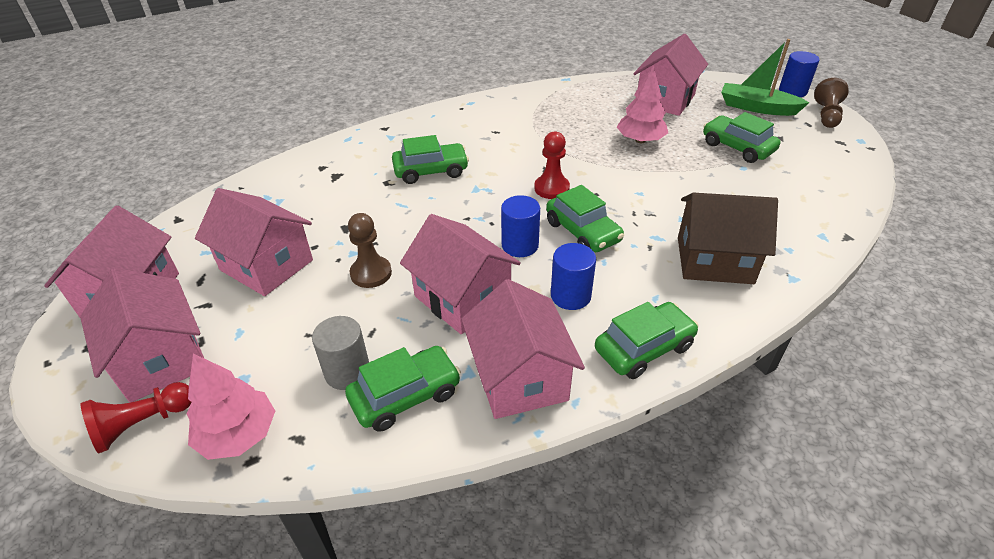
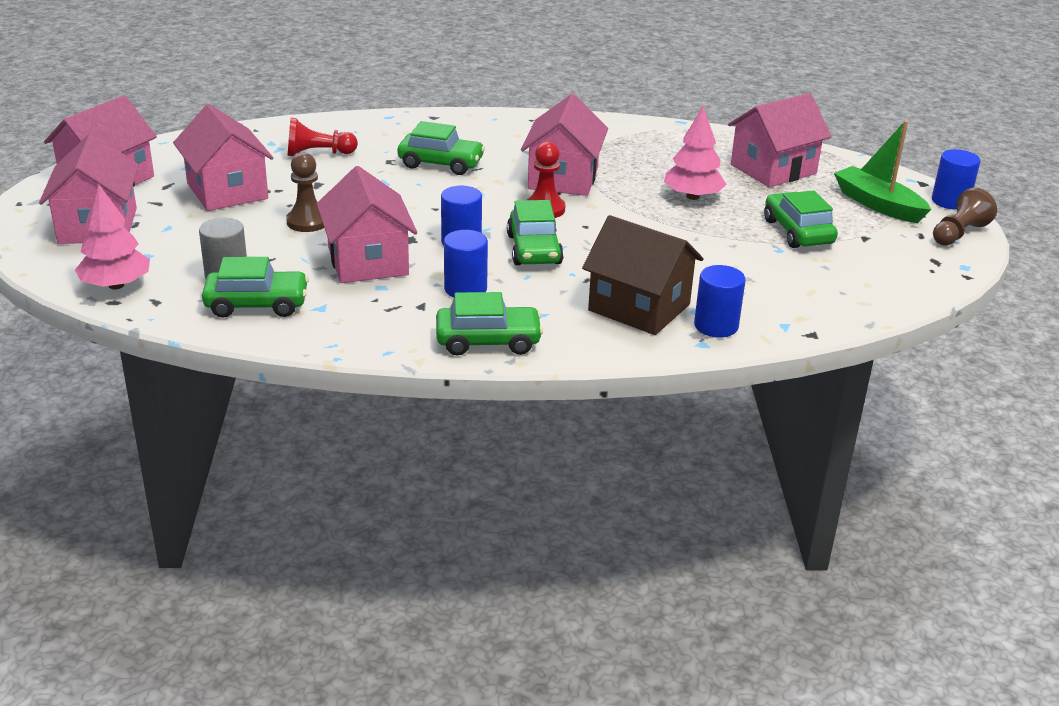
camera: 25 degrees right, 10 degrees down
red pawn [80,382,191,453] -> red pawn moved to [287,118,358,156]
pink house [461,279,585,419] -> pink house moved to [521,94,608,196]
none -> blue cylinder [694,265,746,338]

